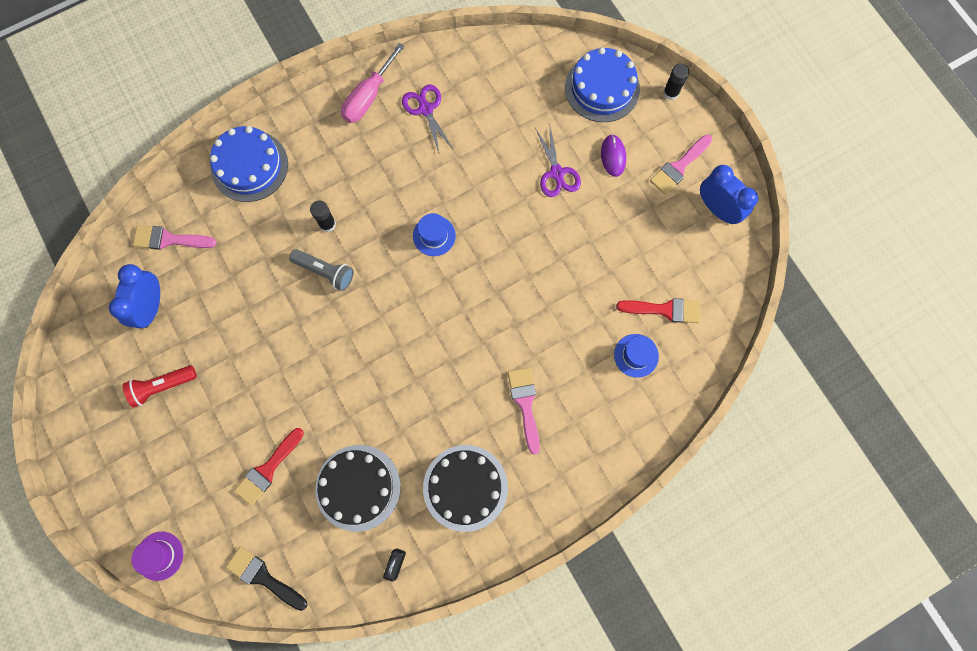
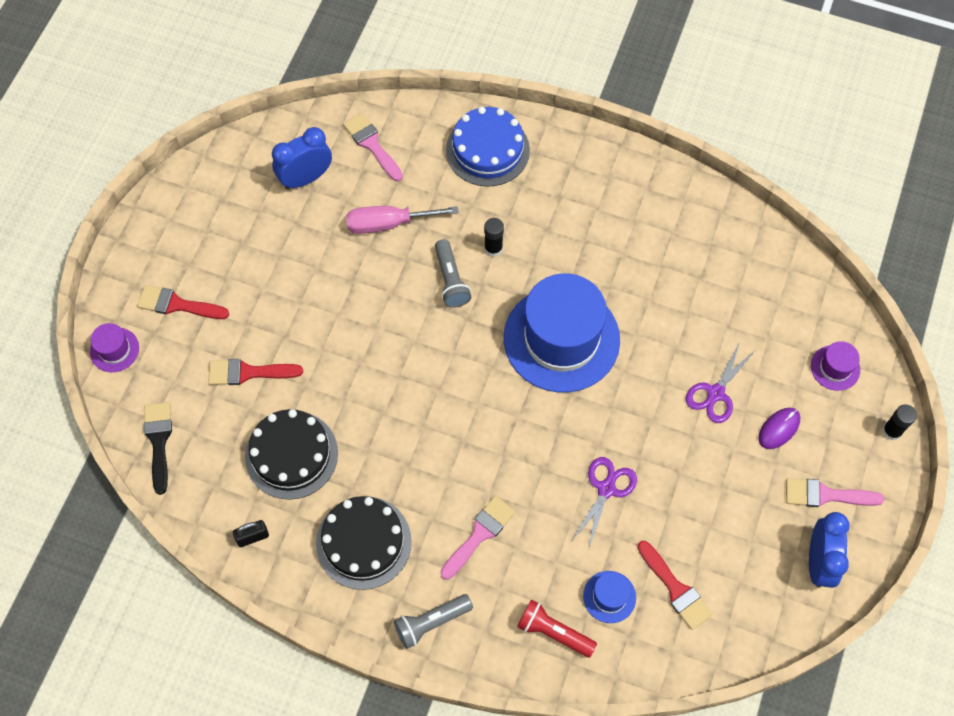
camera: 50 degrees right, 10 degrees down
red flashlight [123,365,197,408] -> red flashlight moved to [517,599,597,657]
pink screwdriver [341,43,405,123] -> pink screwdriver moved to [346,206,459,234]
purple scissors [402,85,453,153] -> purple scissors moved to [572,457,637,547]
blue hat [413,213,456,256] -> blue hat [504,273,620,392], size x2.39
blue cake [565,47,640,122] -> purple hat [811,341,860,391]
none -> red brush [137,285,229,319]
none -> grey flashlight [394,594,473,649]

